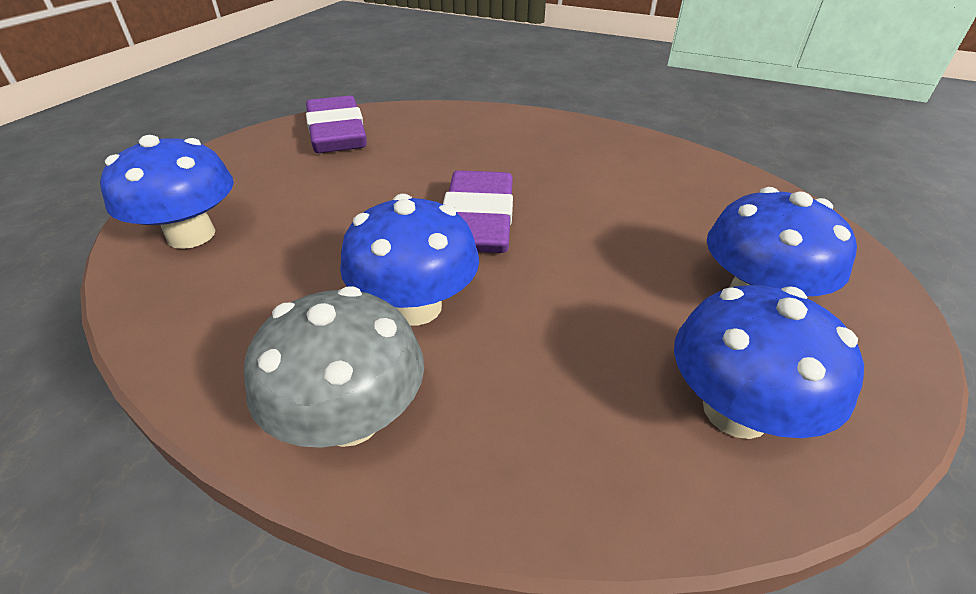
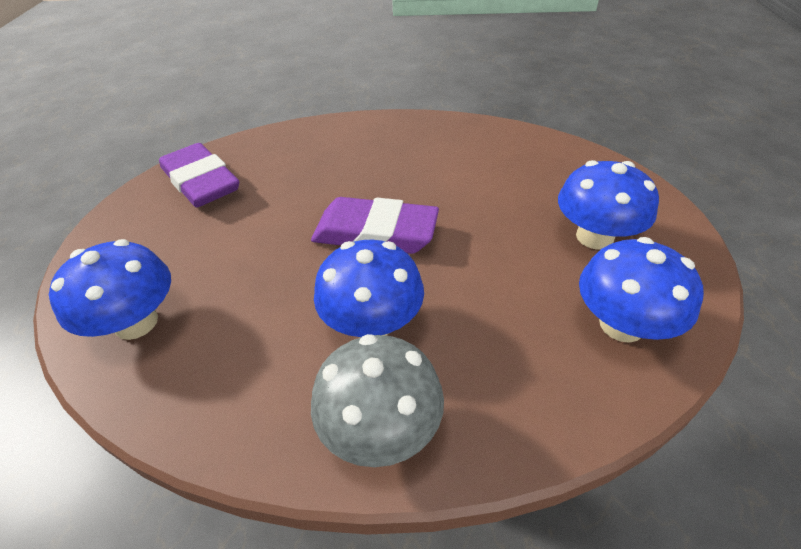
camera: 20 degrees left, 5 degrees up
purple eraser [443,170,513,253] -> purple eraser turned 60 degrees counterclockwise [311,197,439,254]

